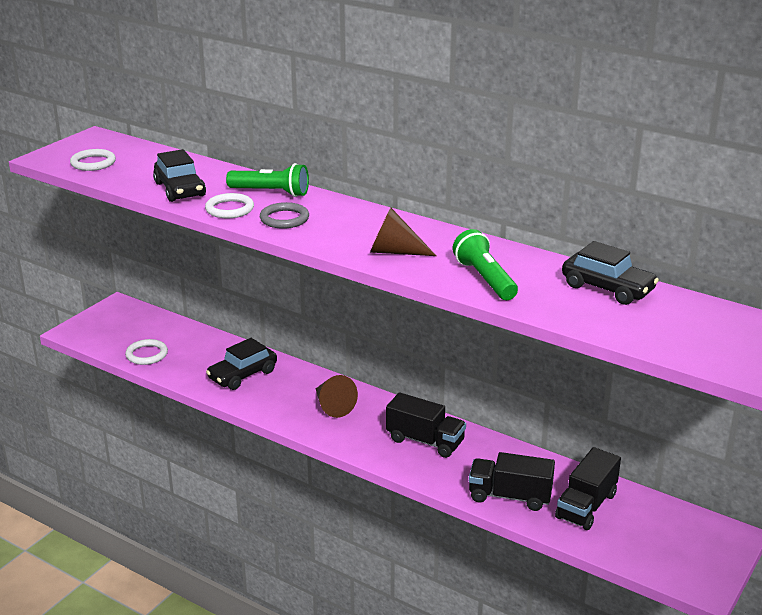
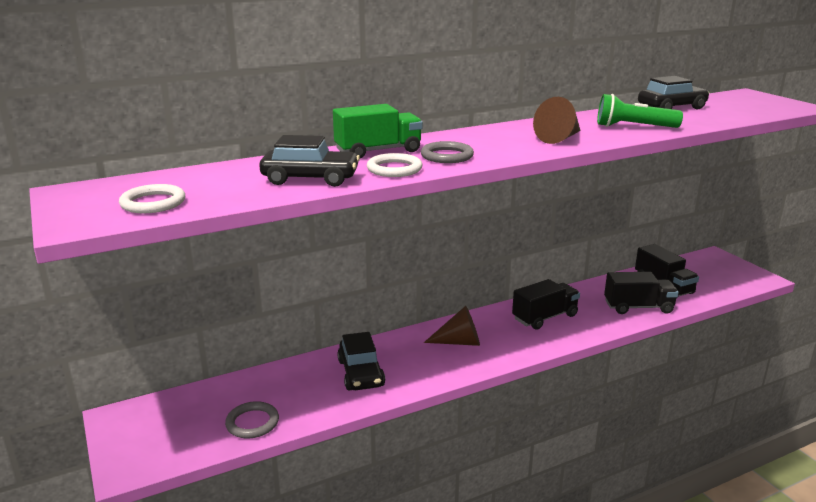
camera: 60 degrees left, 5 degrees down
white ring [125,339,168,365] -> grey ring [225,401,279,438]
green flashlight [226,163,309,197] -> green truck [333,104,423,158]
black truck [469,452,555,511] -> black truck turned 135 degrees counterclockwise [604,272,679,314]

